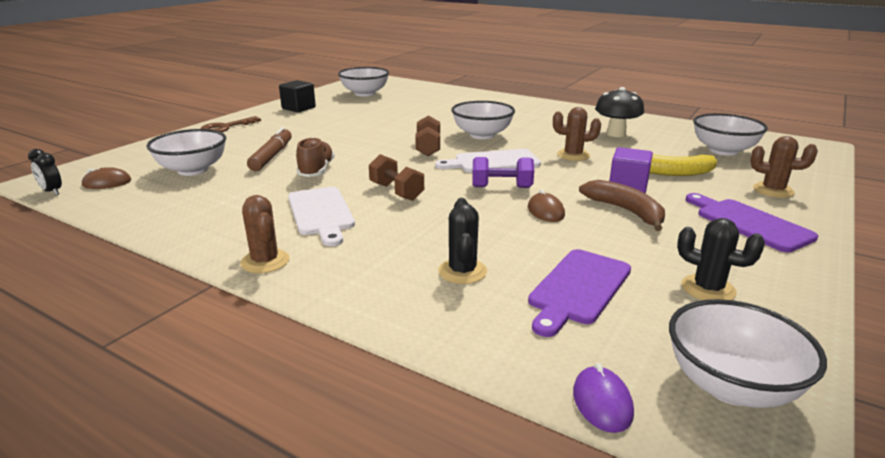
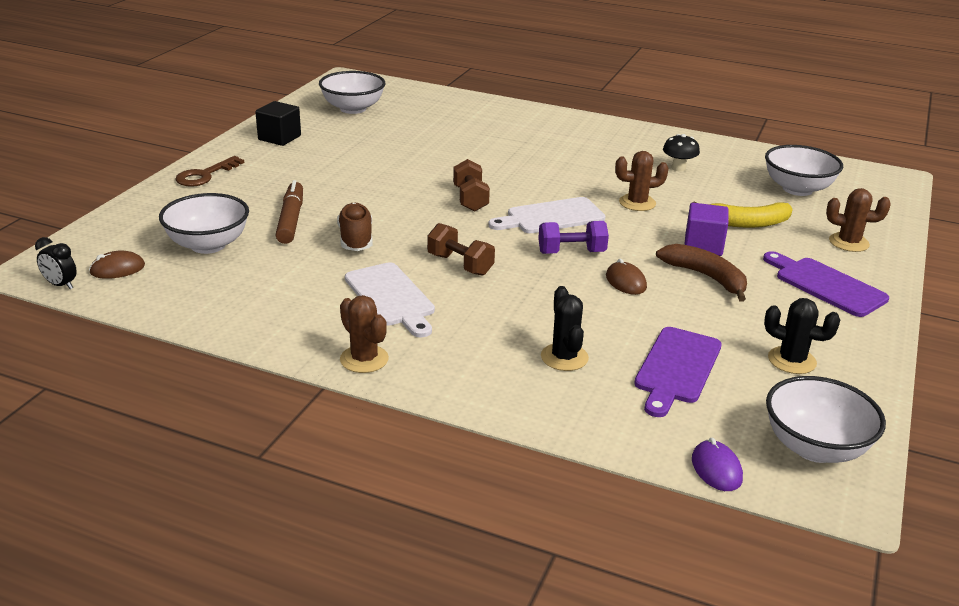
camera: 10 degrees left, 5 degrees up
white bowl [451,101,515,139] -> none
black mushroom [595,87,644,137] -> black mushroom [663,134,700,172], size x0.67

